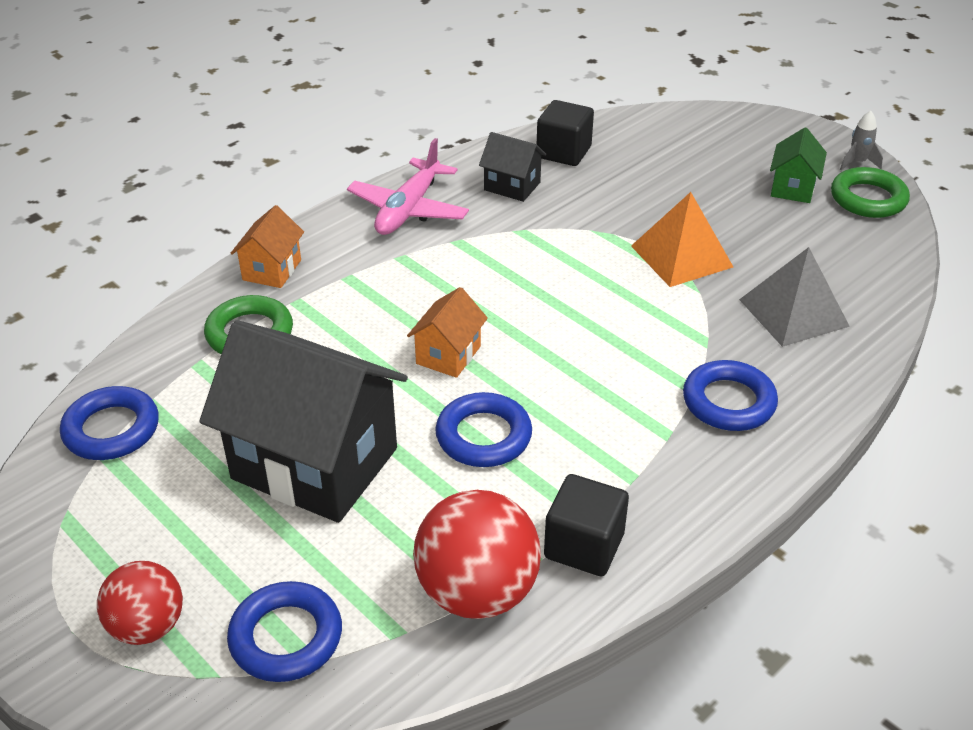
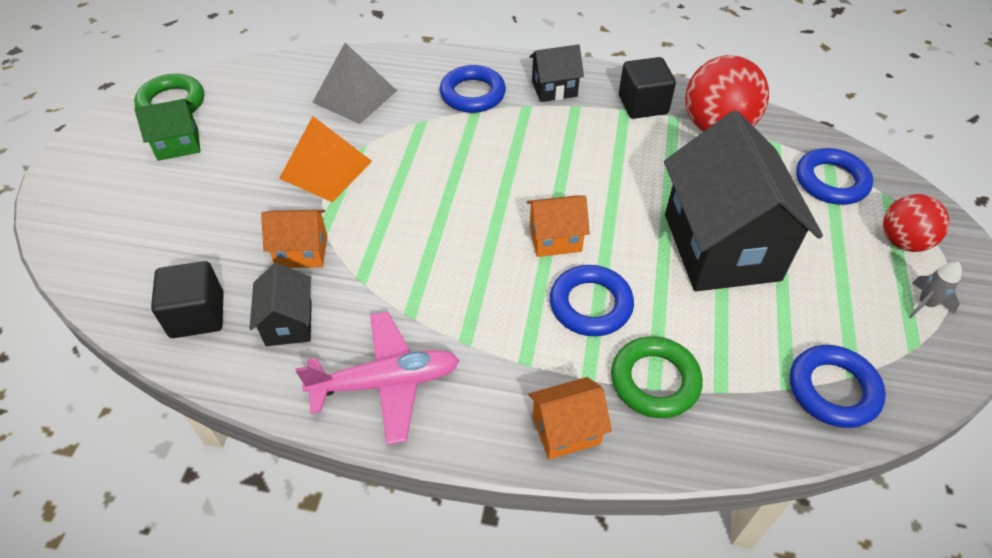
camera: 125 degrees left, 10 degrees up
blue ring [435,392,532,467] -> blue ring moved to [550,265,634,336]
grey rocket [840,111,883,170] -> grey rocket moved to [909,262,962,319]
none -> orange house [261,210,327,268]
none -> black house [529,44,584,102]

